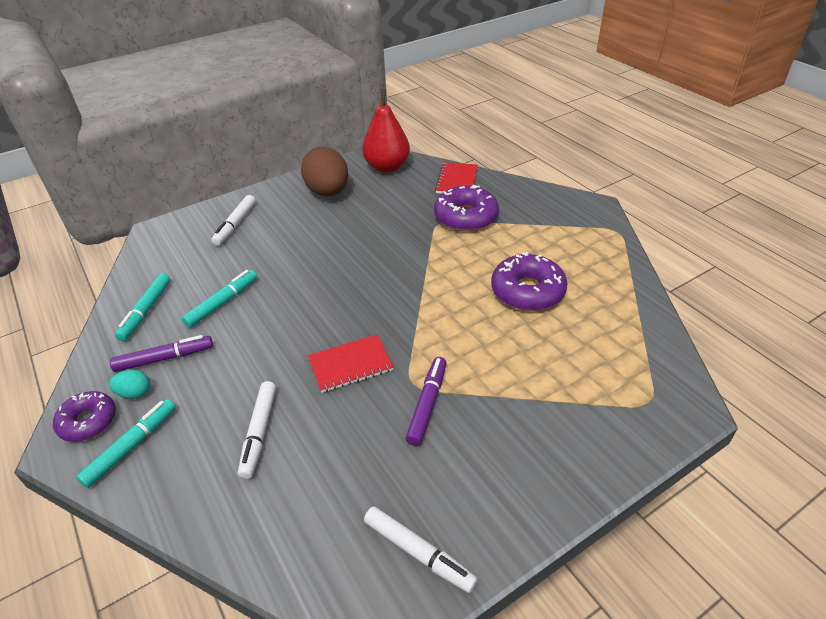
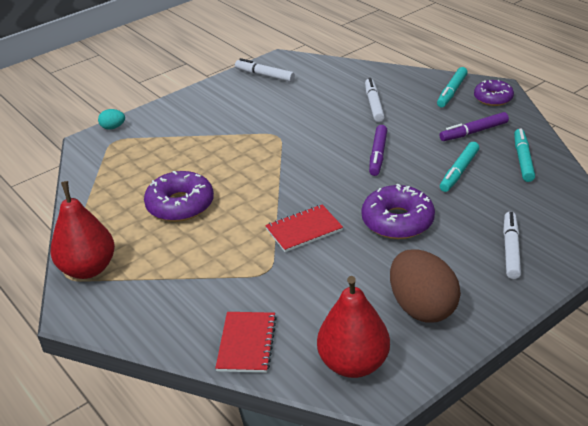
camera: 175 degrees right, 5 degrees down
turquoise egg [109,370,150,399] -> turquoise egg moved to [98,109,125,130]
red notebook [308,334,394,393] -> red notebook moved to [265,205,343,252]
purple marker [406,357,446,446] -> purple marker moved to [369,125,387,176]
purple donut [434,185,499,232] -> purple donut moved to [361,184,435,239]
none -> red pear [51,181,115,279]

